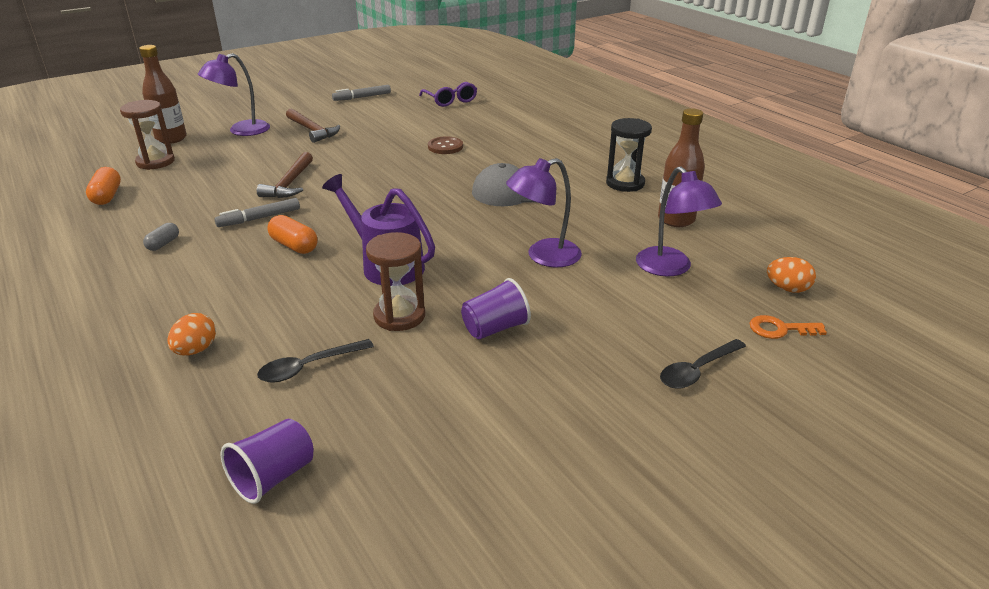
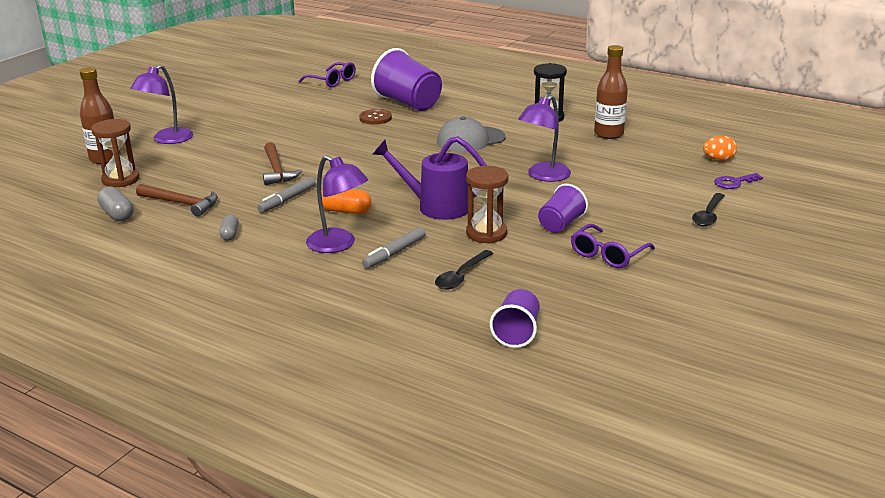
camera: 25 degrees left, 5 degrees down
orange capsule [86,167,121,205] -> grey capsule [97,186,134,221]
orange egg [167,313,216,356] -> none
brown hammer [286,108,340,143] -> brown hammer moved to [136,184,218,217]
grey marker [332,85,391,101] -> grey marker moved to [362,227,425,268]
purple lamp [636,166,722,276] -> purple lamp moved to [306,155,368,253]
orange key [749,315,827,339] -> purple key [714,173,763,189]
none -> purple cup [371,48,442,111]
none -> purple glasses [571,224,655,268]

